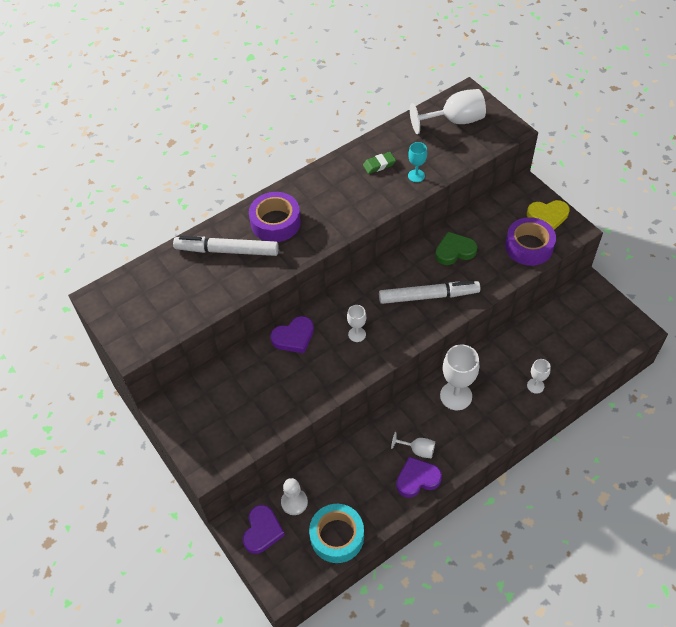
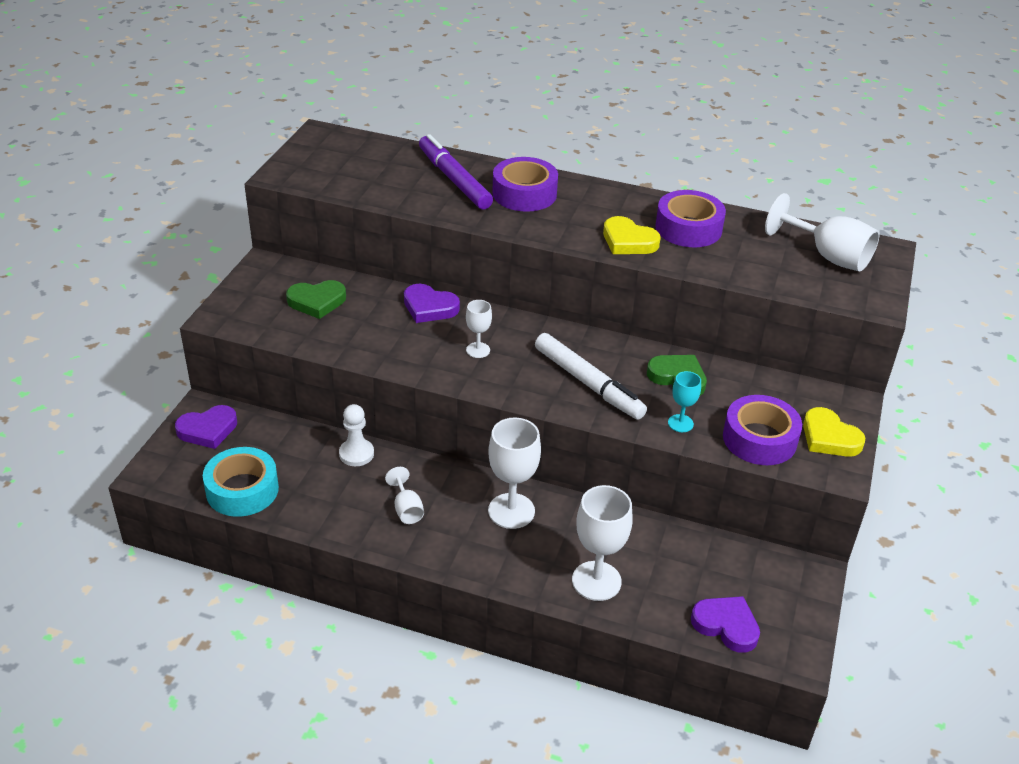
camera: 50 degrees right, 15 degrees down
white marker [173,236,279,256] -> purple marker [419,134,493,210]
white pawn [281,478,308,515] -> white pawn moved to [339,404,374,466]
green eraser [363,152,396,174] -> purple tape [655,190,726,247]
purple heart [396,457,442,498] -> purple heart moved to [691,596,760,653]
turquoise goblet [408,142,427,182] -> turquoise goblet moved to [668,371,701,432]
white goblet [527,359,551,394] -> white goblet [572,485,633,601], size x1.86
none -> green heart [286,280,346,319]
none -> yellow heart [603,216,660,254]

